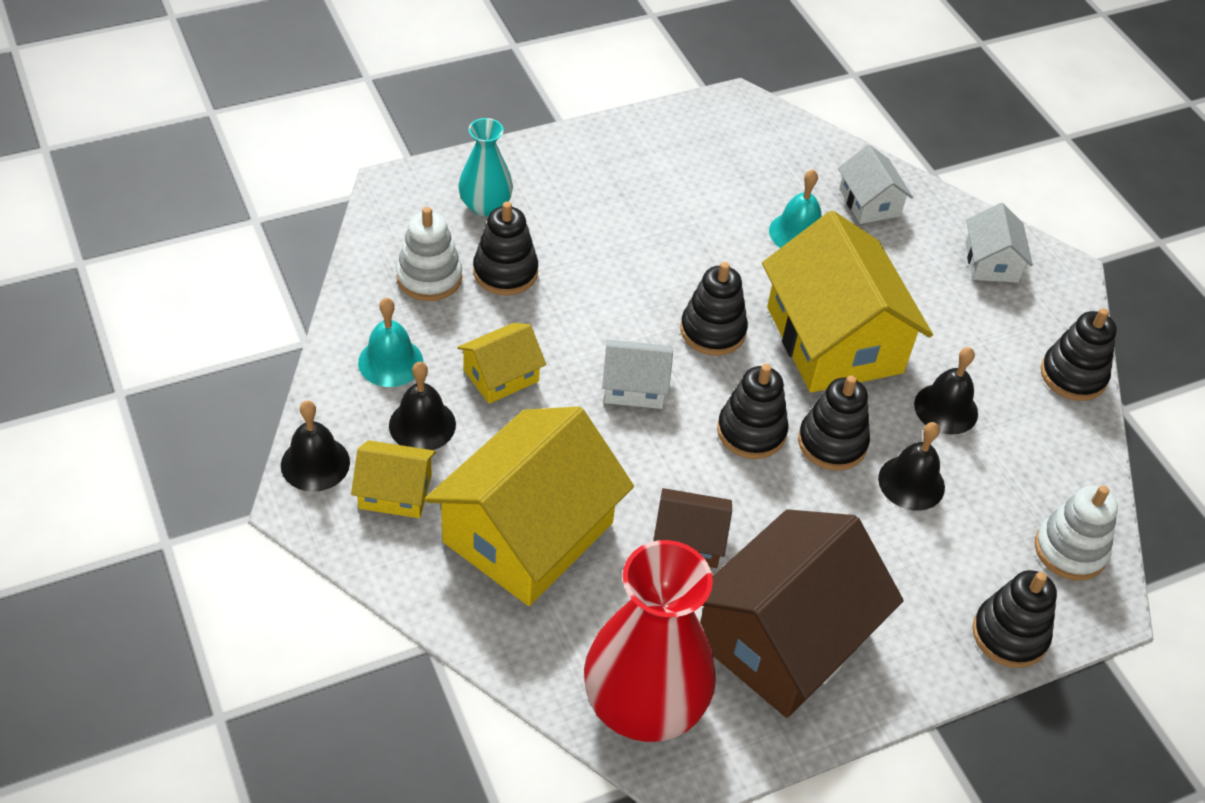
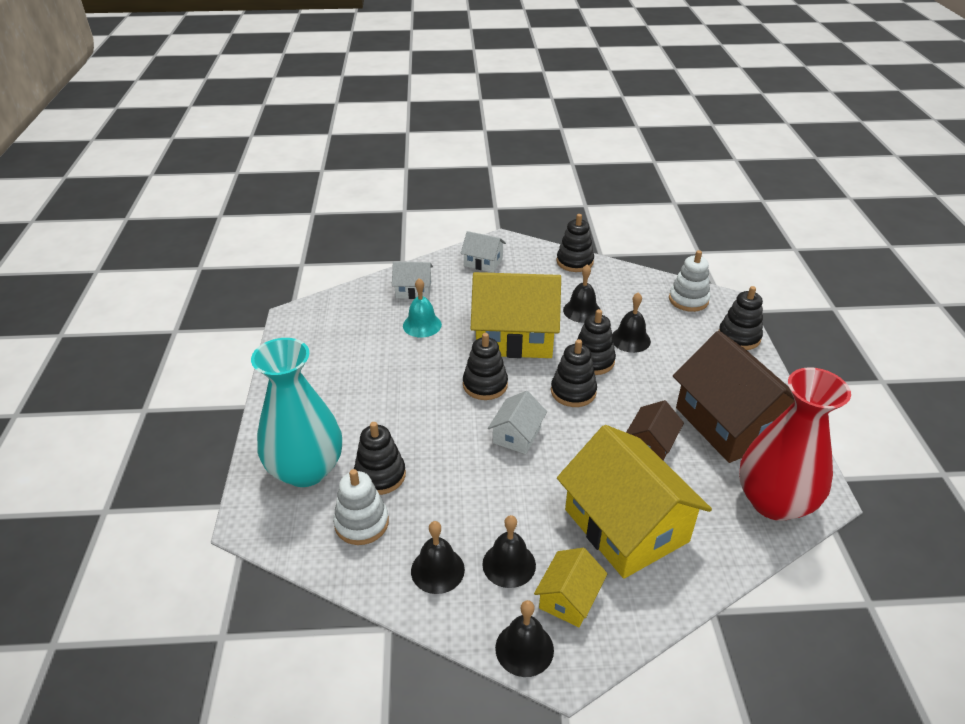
camera: 65 degrees left, 10 degrees down
turquoise bell [358,298,423,387] -> black bell [411,521,465,594]
yellow house [457,323,546,404] -> none
turquoise vase [458,118,513,217] -> turquoise vase [251,338,342,487], size x1.86

